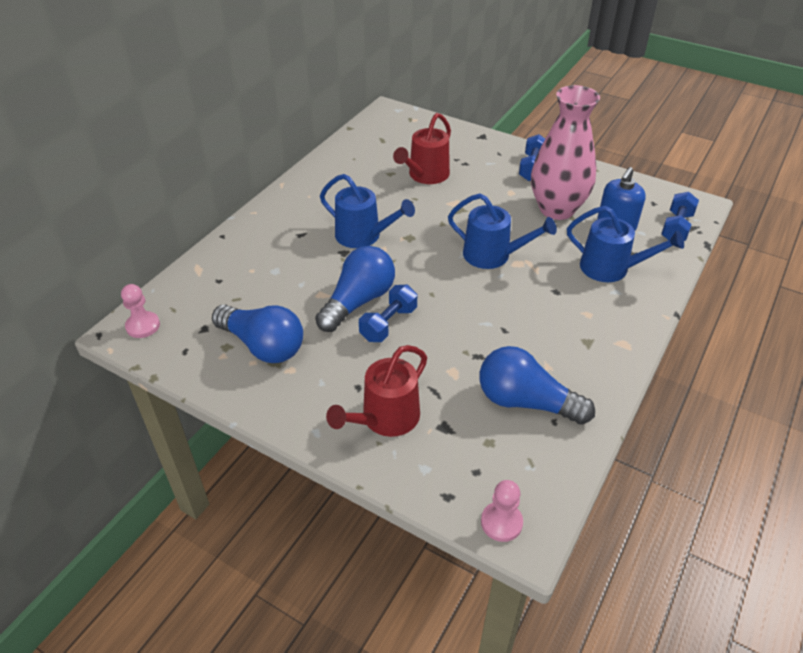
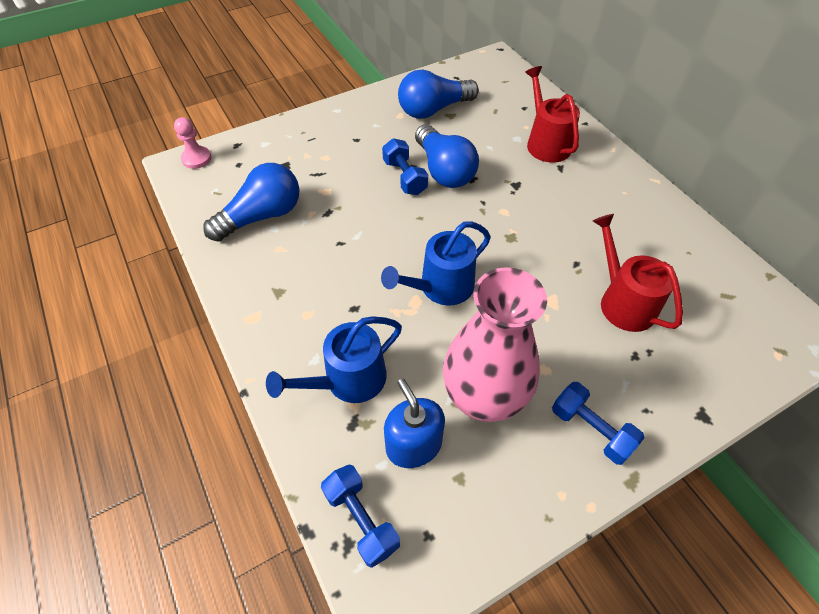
camera: 120 degrees right, 10 degrees up
pink pawn [121,284,160,338] -> none
blue watering can [320,174,415,248] -> none
red watering can [326,345,427,437] -> red watering can moved to [525,66,580,163]

